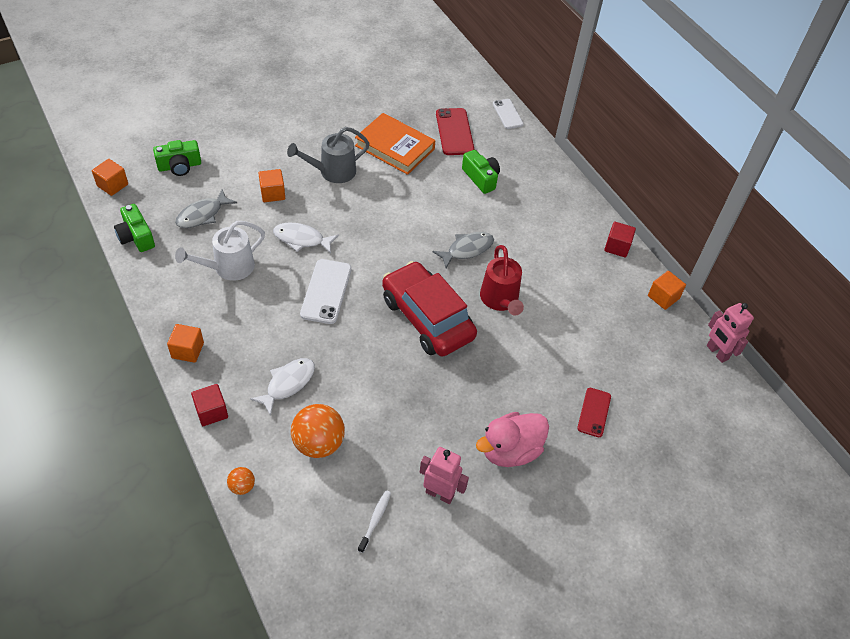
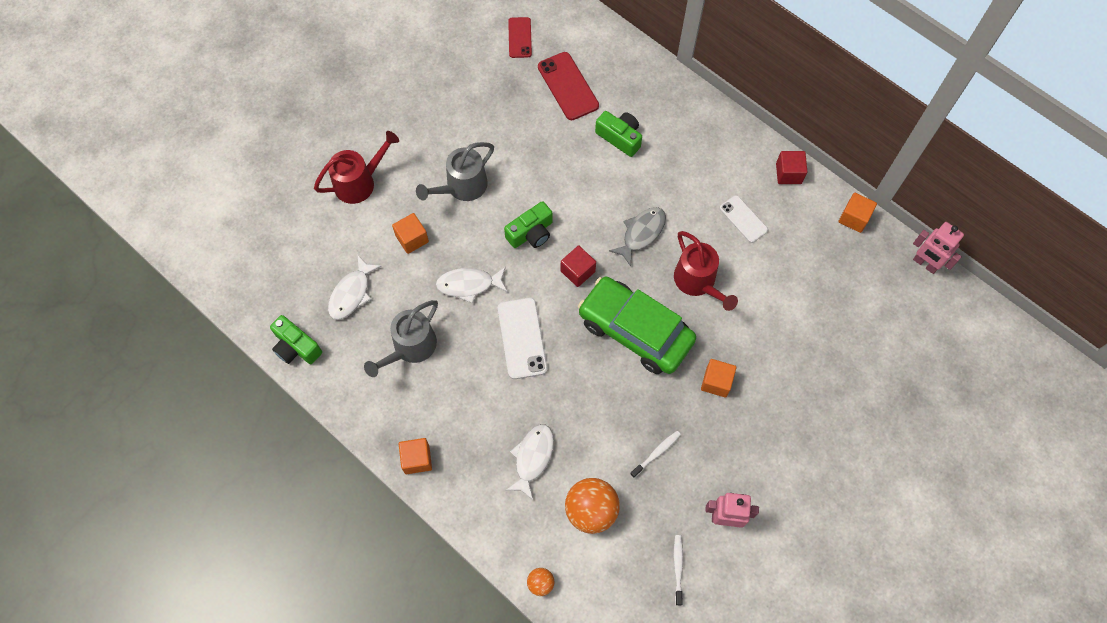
camera: 15 degrees left, 15 degrees up
orange cube [92,159,128,196] -> orange cube moved to [701,359,736,398]
green camera [153,140,201,176] -> green camera moved to [504,201,553,248]
grey fish [175,189,237,228] -> white fish [328,255,381,320]
white watering can [175,221,265,281] -> grey watering can [364,300,438,377]
red cube [191,384,228,426] -> red cube moved to [561,246,596,287]
orange book [355,113,435,175] -> none
red car [382,261,477,357] -> green car [578,276,696,374]
pink duck [476,412,549,467] -> none
white phone [493,99,524,129] -> white phone moved to [720,195,768,243]
red phone [577,388,611,437] -> red phone moved to [508,17,532,58]
none -> red watering can [314,131,399,204]
none -> white toothbrush [630,431,681,478]

